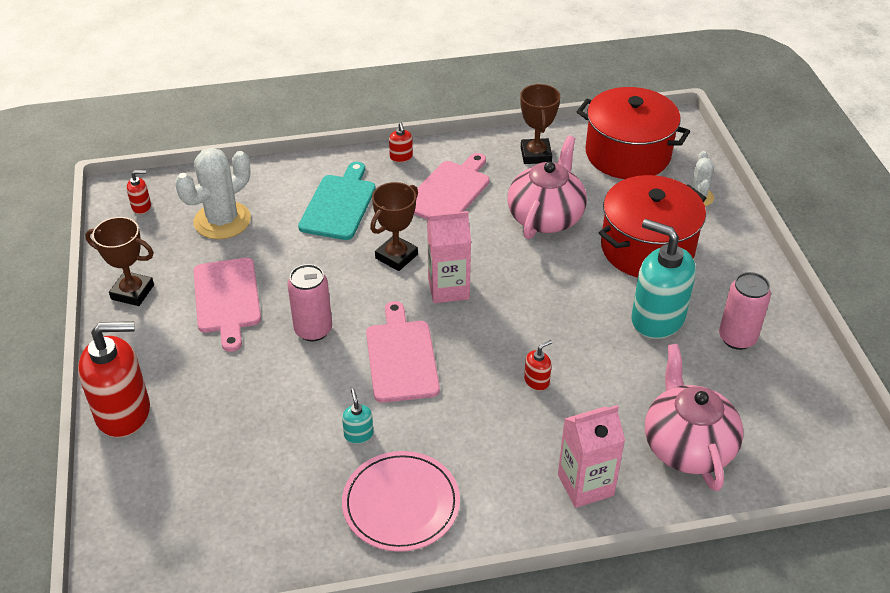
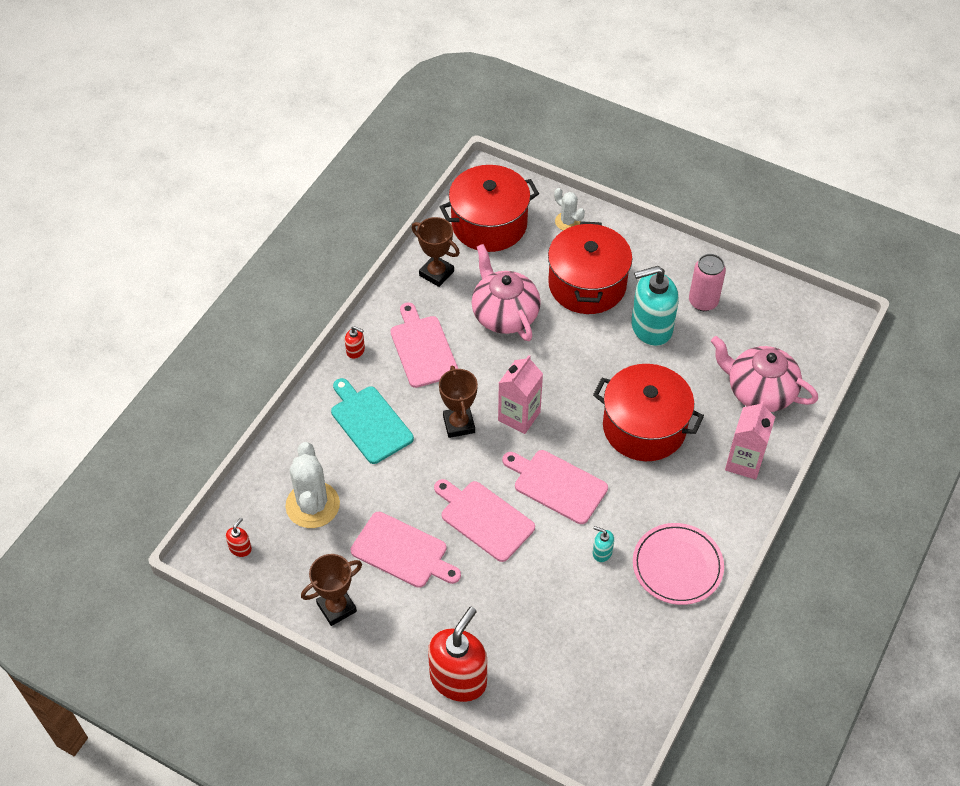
camera: 50 degrees left, 10 degrees up
pink can [287,264,332,341] -> pink cutting board [434,479,535,562]
red soap dispenser [524,340,552,391] -> red pot [593,364,704,461]

